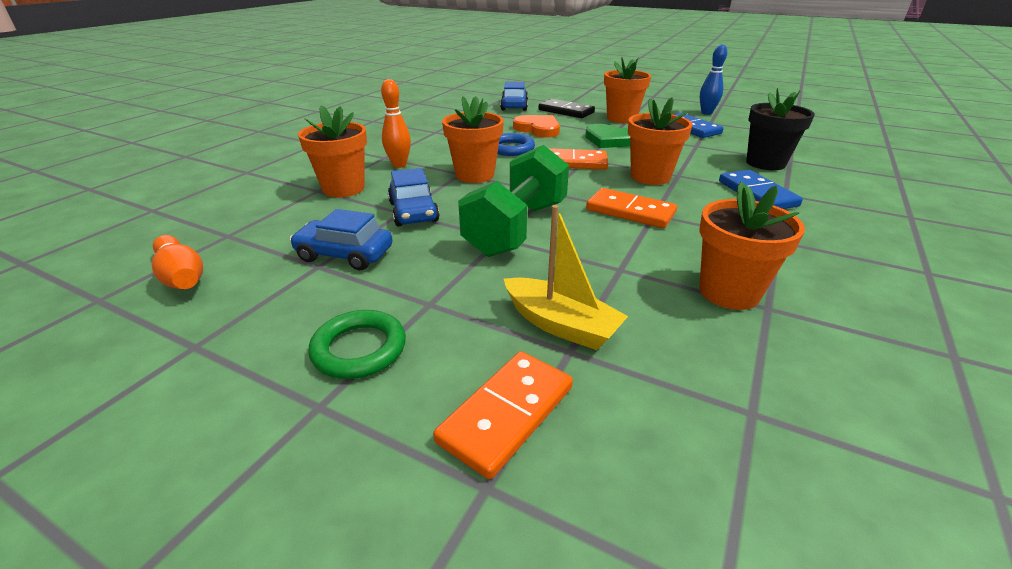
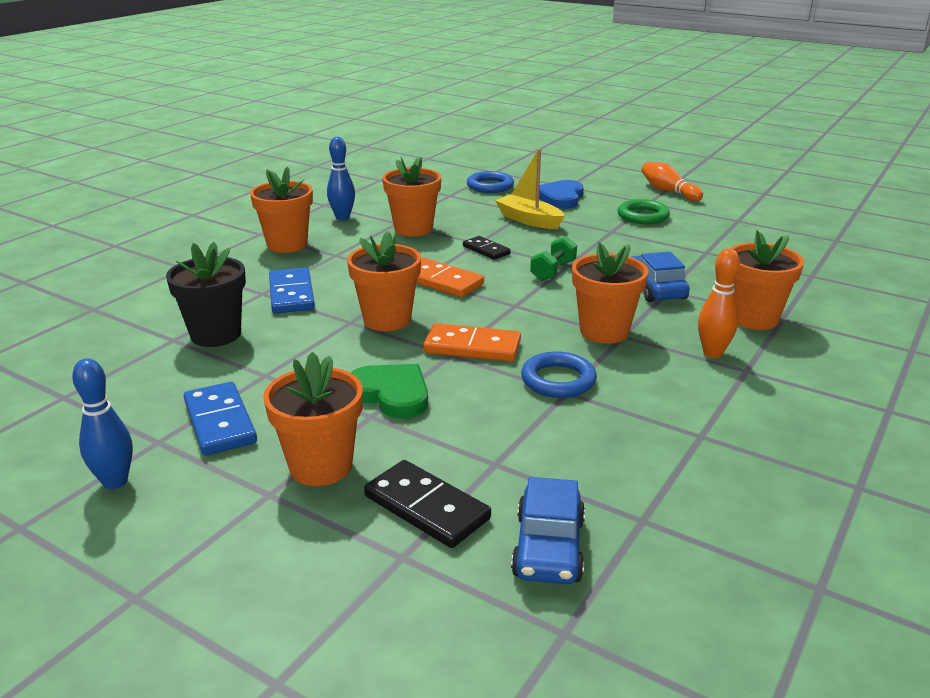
camera: 175 degrees left, 5 degrees down
orange bowling pin [152,235,203,289] -> orange bowling pin moved to [641,162,703,201]
blue car [290,209,393,270] -> none
orange domino [433,351,573,479] -> blue heart [539,180,584,209]
green dumbbell [458,145,569,257] -> green dumbbell [530,236,577,281], size x0.48
orange heart [513,115,560,138] -> none
none -> orange flower pot [250,167,313,253]
none -> blue bowling pin [327,137,355,220]
none -> black domino [463,236,511,260]
none -> blue ring [467,171,514,193]

